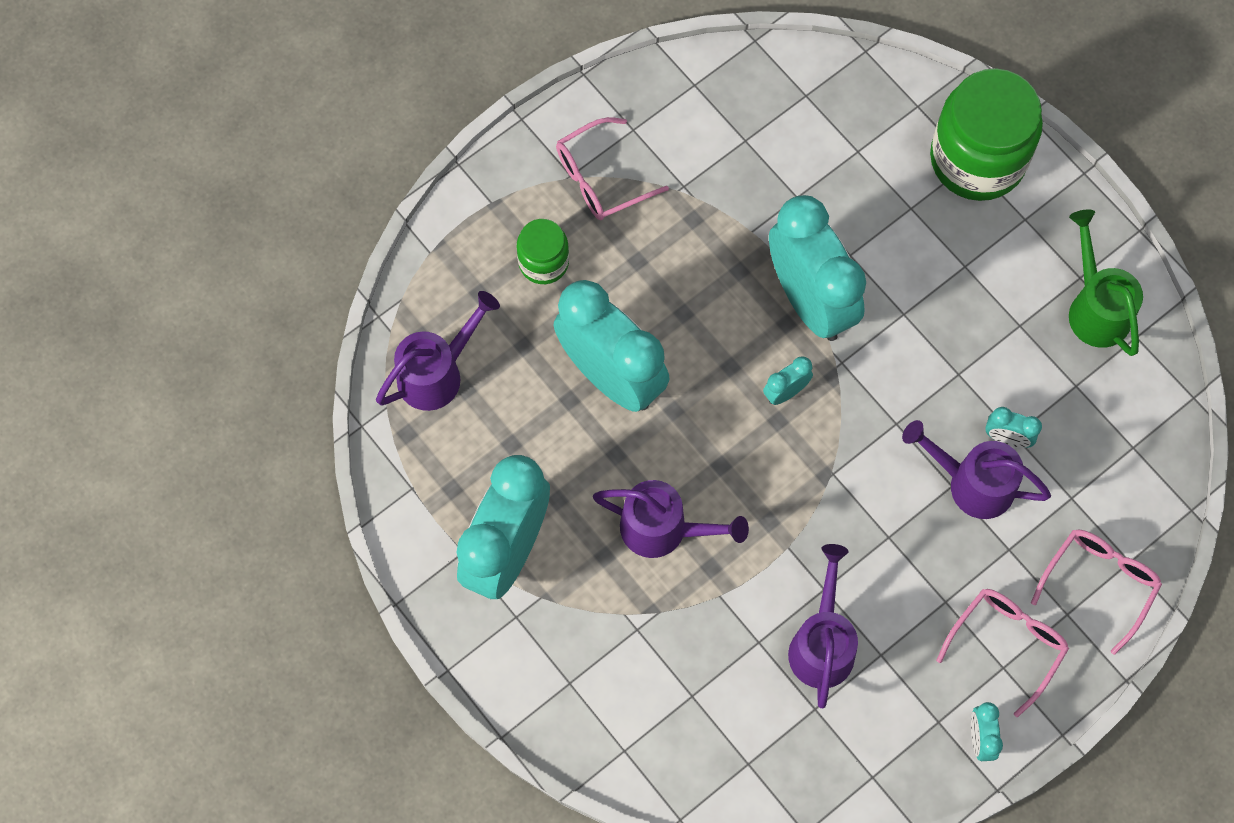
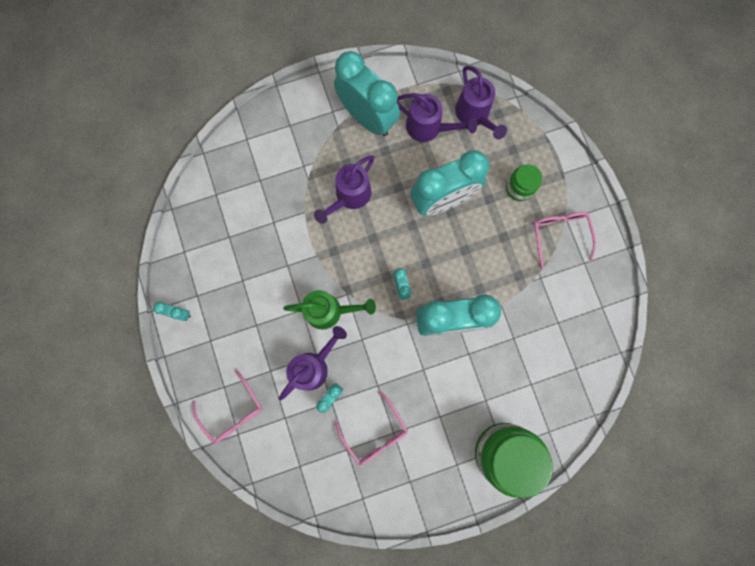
camera: 110 degrees right, 10 degrees up
purple watering can [788,544,858,708] -> purple watering can moved to [397,93,477,142]
pink glasses [936,589,1069,717] -> pink glasses moved to [334,390,408,465]
green watering can [1069,210,1143,356] -> green watering can moved to [283,290,376,330]

